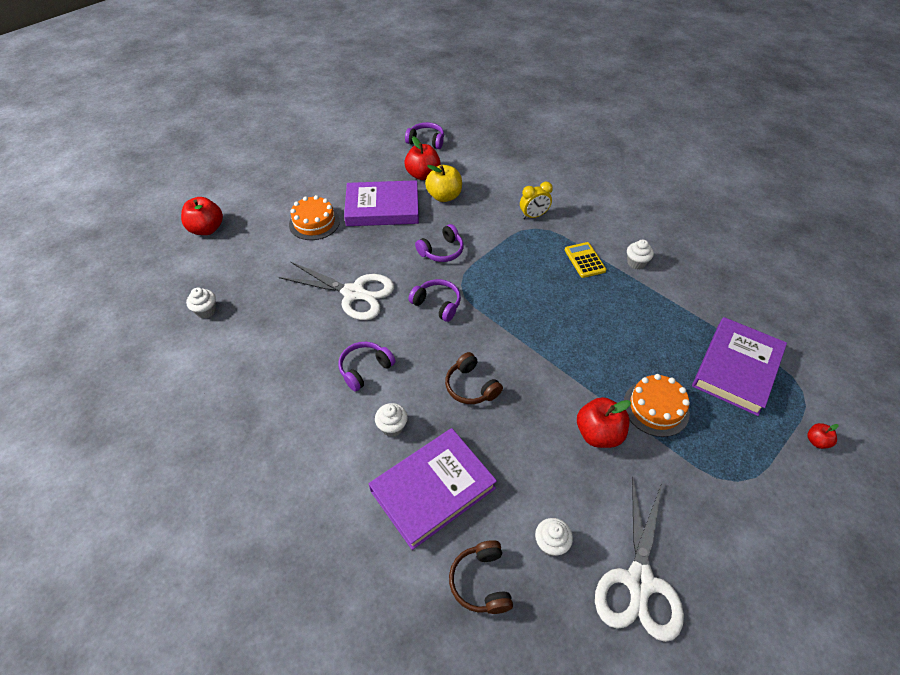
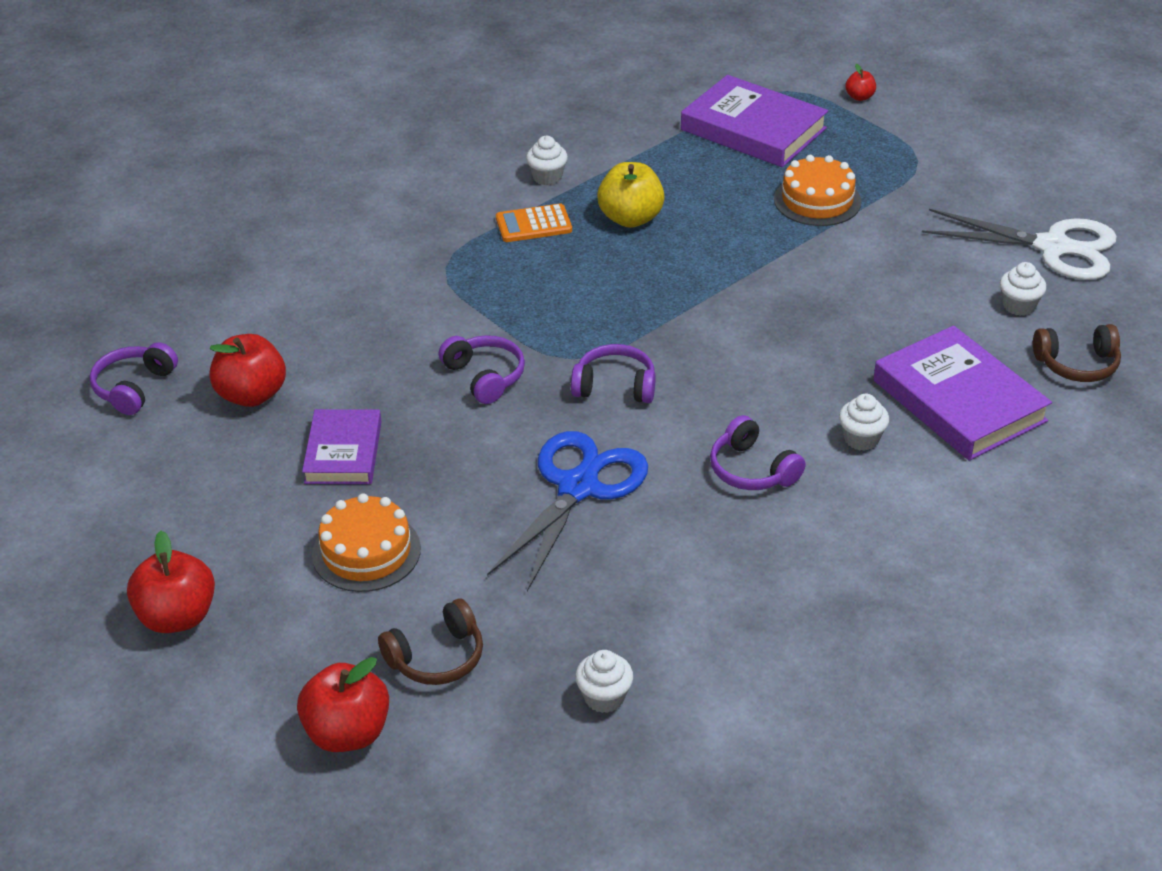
camera: 85 degrees left, 10 degrees down
white scissors [279,262,394,320] -> blue scissors [487,431,648,592]
purple book [344,180,419,226] -> purple book [302,409,382,484], size x0.63
purple headphones [409,279,461,322] -> purple headphones turned 60 degrees clockwise [571,344,656,403]
yellow apple [425,165,462,202] -> yellow apple moved to [597,162,665,228]
brown headphones [445,352,503,404] -> brown headphones moved to [378,599,483,685]
yellow clock [520,182,553,219] -> none
yellow calculator [565,242,606,278] -> orange calculator [496,204,572,242]
red apple [577,397,631,448] -> red apple moved to [127,531,215,633]

